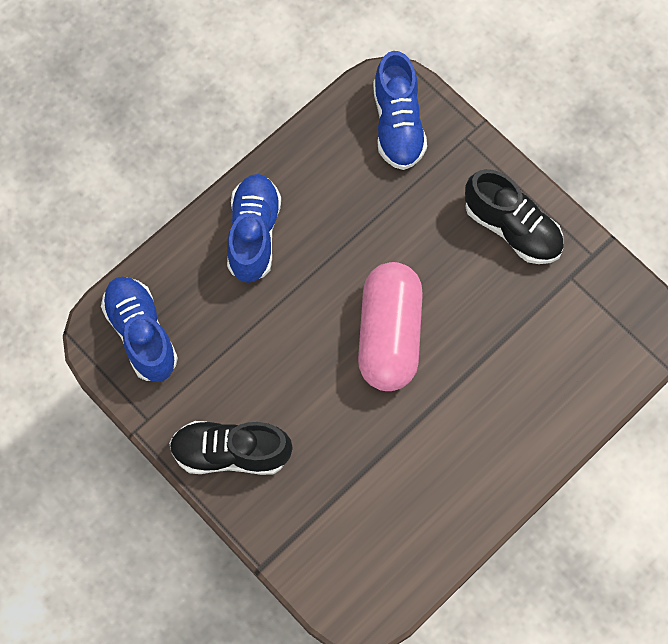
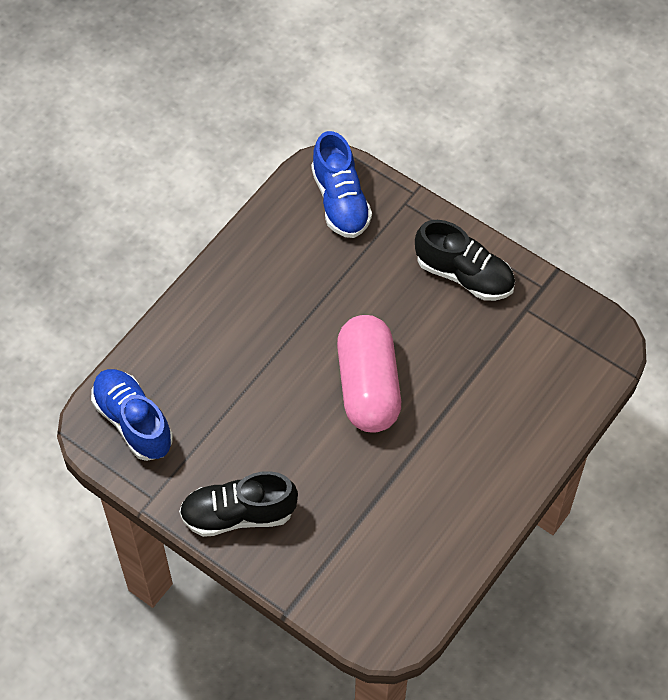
camera: 10 degrees left, 10 degrees down
blue shoe [227,174,281,283] -> none

